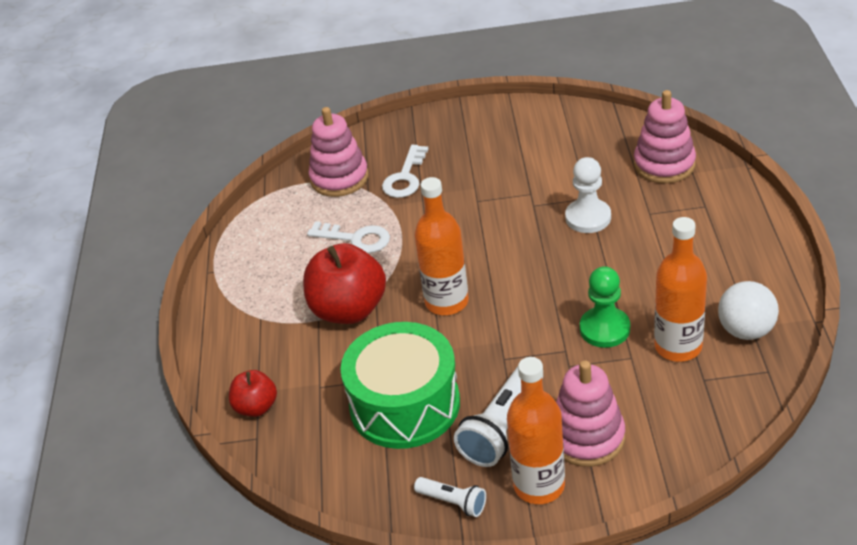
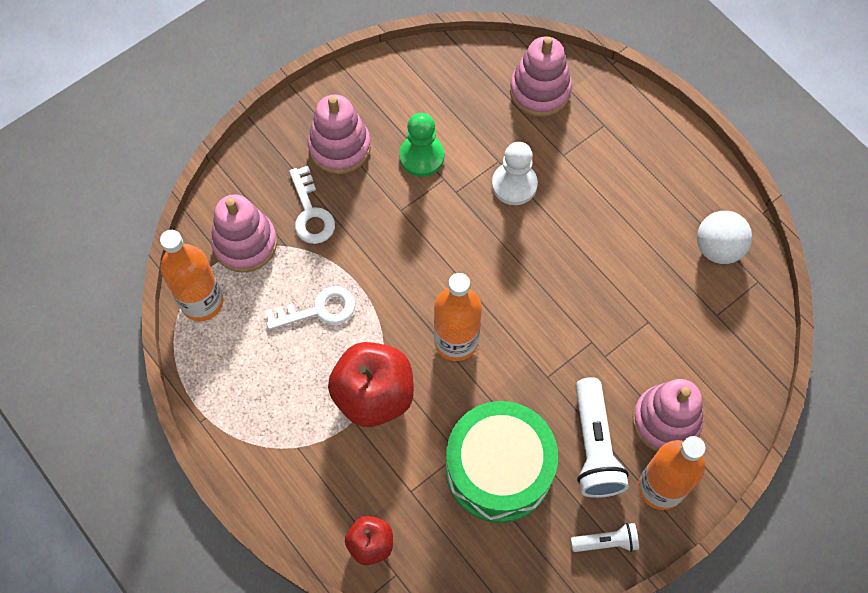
camera: 40 degrees left, 25 degrees up
green pawn [580,266,630,348] -> green pawn moved to [399,113,444,177]
orange bottle [654,217,707,362] -> orange bottle moved to [160,230,223,321]
none -> pink stacking toy [308,94,371,174]

